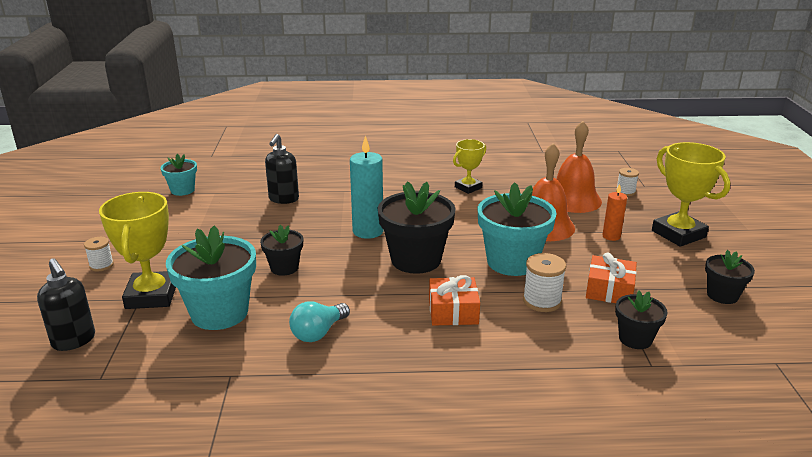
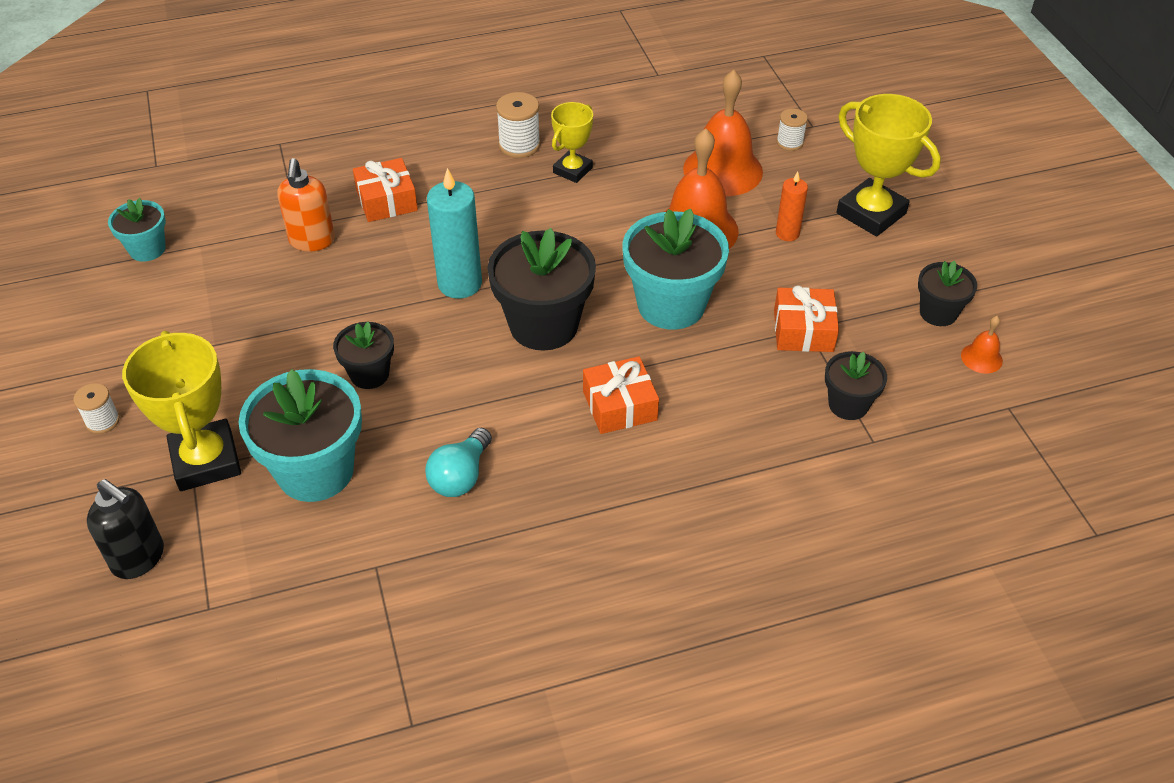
camera: 15 degrees left, 20 degrees up
black soap dispenser [265,134,299,204] -> orange soap dispenser [278,158,335,252]
white spool [523,253,566,312] -> white spool moved to [496,92,541,158]
none -> orange gift [353,158,418,222]
none -> orange bell [961,316,1003,373]

